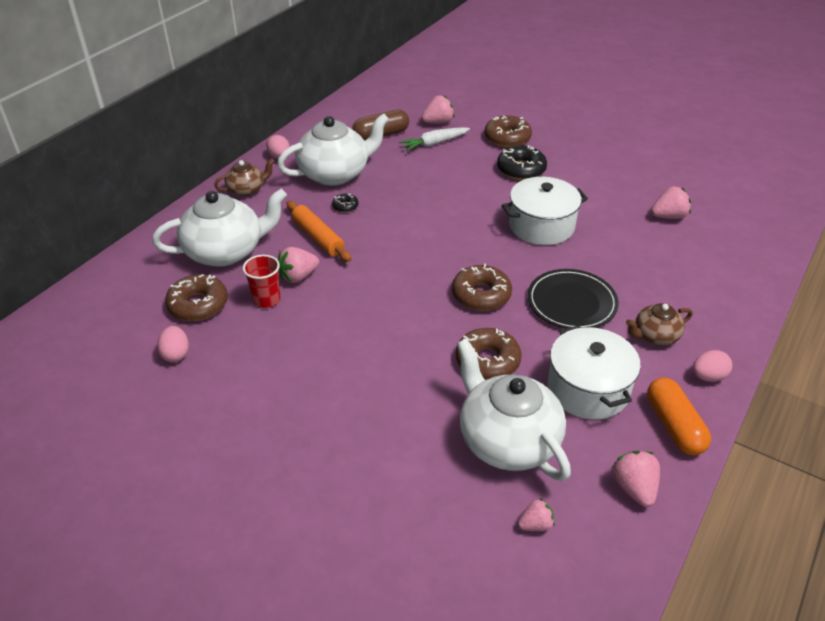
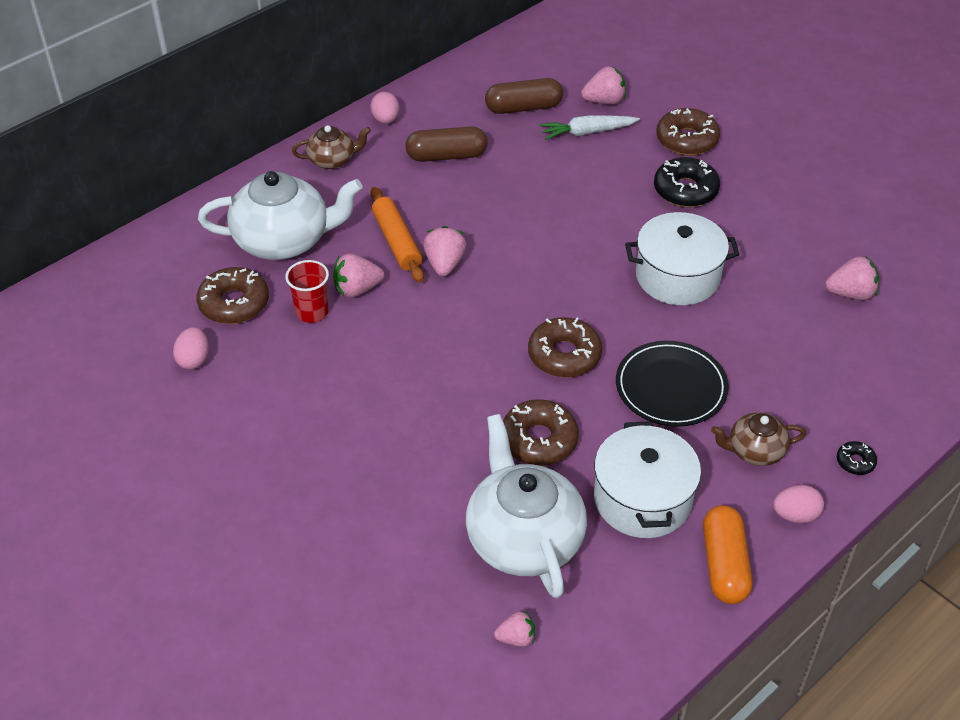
camera: 15 degrees right, 5 degrees up
white teapot [277,113,389,186] -> brown capsule [405,126,488,162]
black donut [332,193,358,212] -> black donut moved to [837,441,877,475]
pink strawberry [611,451,660,507] -> pink strawberry moved to [423,226,467,276]

